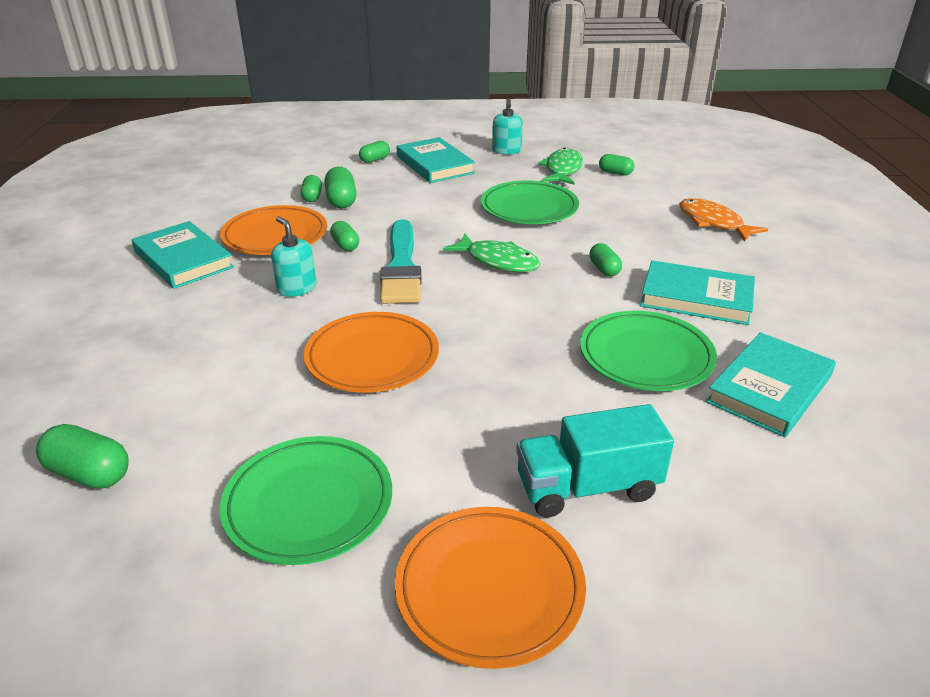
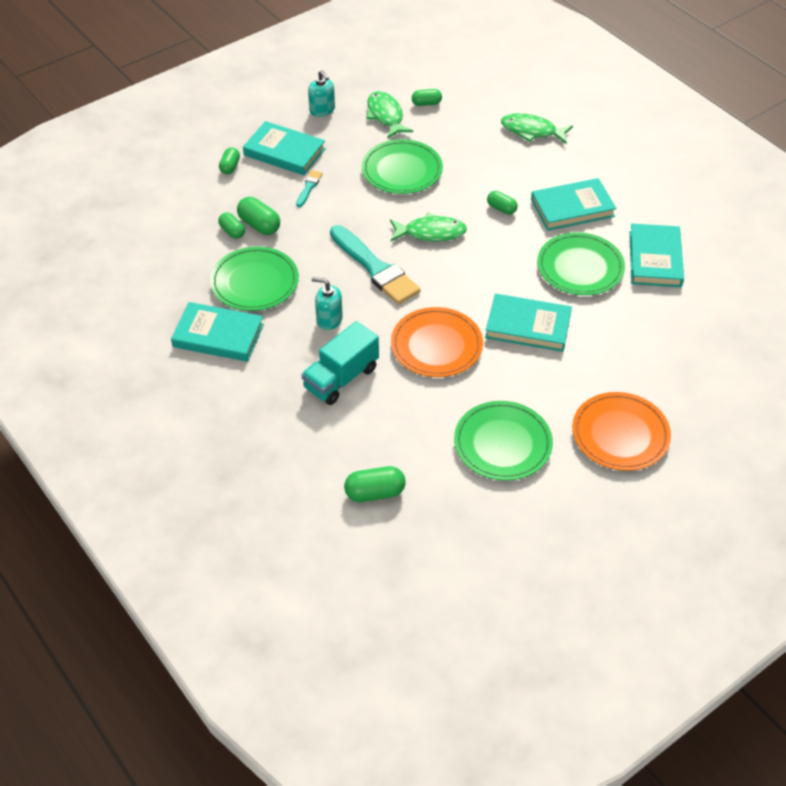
camera: 35 degrees left, 15 degrees up
orange plate [220,205,327,255] -> green plate [210,247,299,311]
green capsule [330,221,359,251] -> none
turquoise truck [516,404,674,518] -> turquoise truck moved to [302,321,379,405]
orange fish [679,198,768,242] -> green fish [501,113,573,144]
none -> turquoise brush [296,170,323,207]
none -> turquoise book [485,294,572,352]

